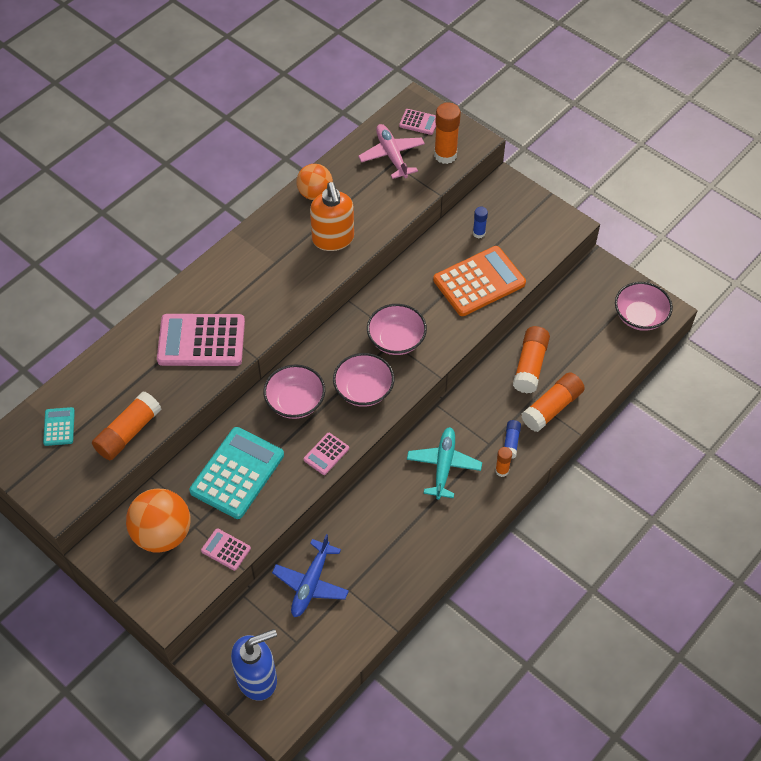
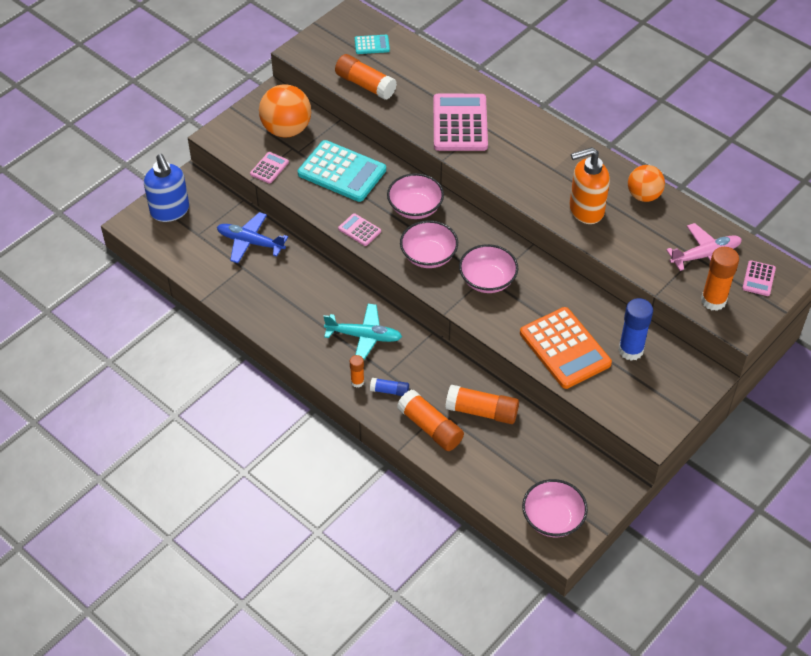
camera: 90 degrees right, 5 degrees down
blue glue stick [473,207,488,238] -> blue glue stick [618,298,653,361], size x1.84

